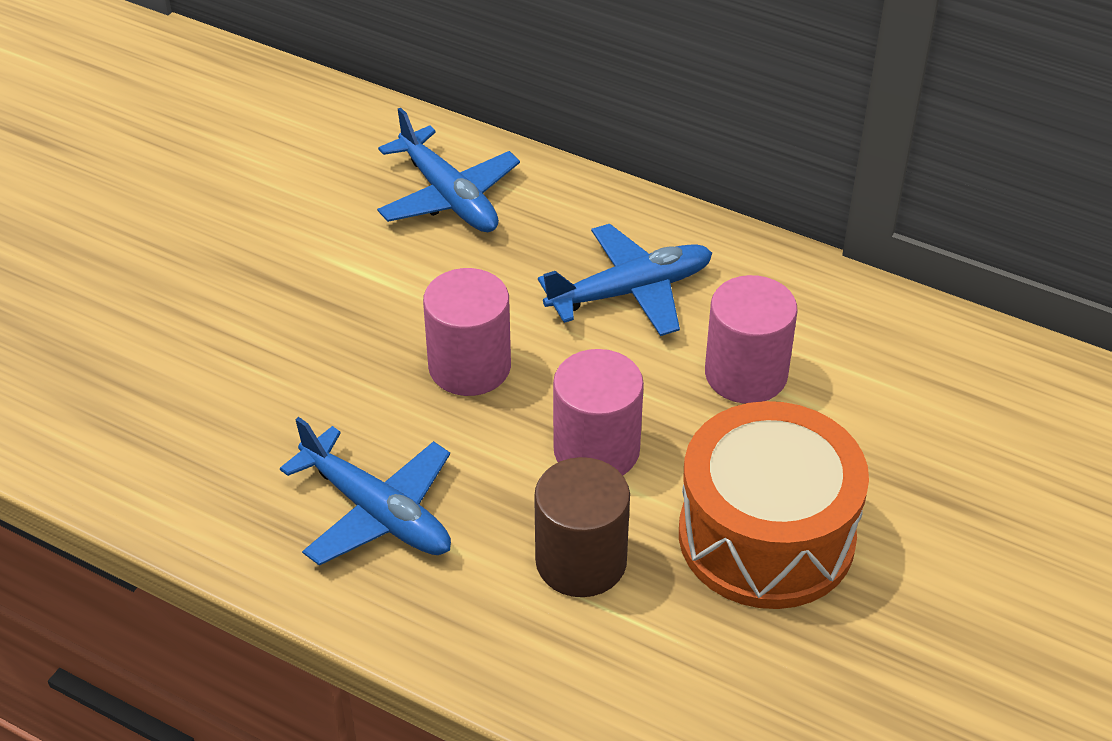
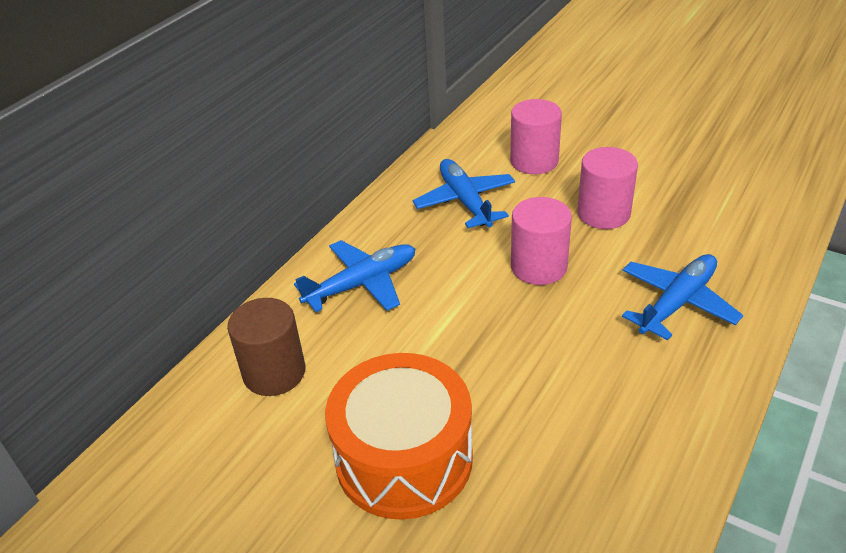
camera: 85 degrees left, 5 degrees down
brown cylinder [534,457,630,597] -> brown cylinder moved to [227,298,305,396]
orange drum [679,401,869,609] -> orange drum moved to [325,353,473,520]

